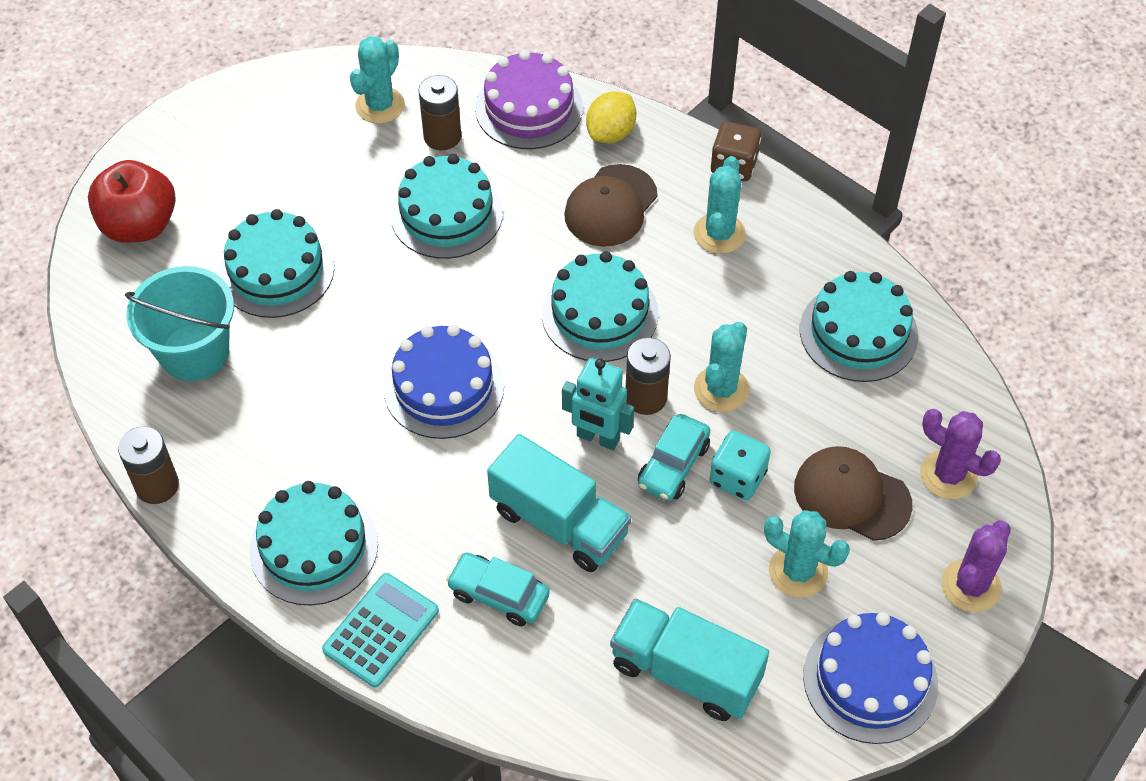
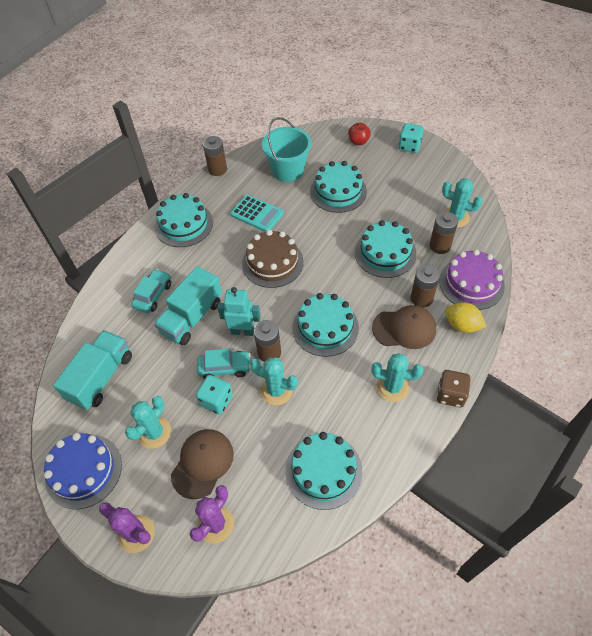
camera: 90 degrees right, 0 degrees up
red apple [88,160,176,243] -> red apple [348,123,371,145], size x0.56
turquoise calculator [322,573,439,688] -> turquoise calculator moved to [230,195,284,232]
blue cake [383,325,504,439] -> brown cake [242,230,303,288]
turquoise robot [562,358,634,450] -> turquoise robot turned 75 degrees clockwise [217,287,261,336]
brown cap [564,164,658,247] -> brown cap turned 150 degrees clockwise [372,305,436,349]
turquoise car [638,414,710,501] -> turquoise car turned 150 degrees clockwise [197,348,251,379]
none -> turquoise dice [398,123,424,153]
none -> brown battery [411,265,440,307]

